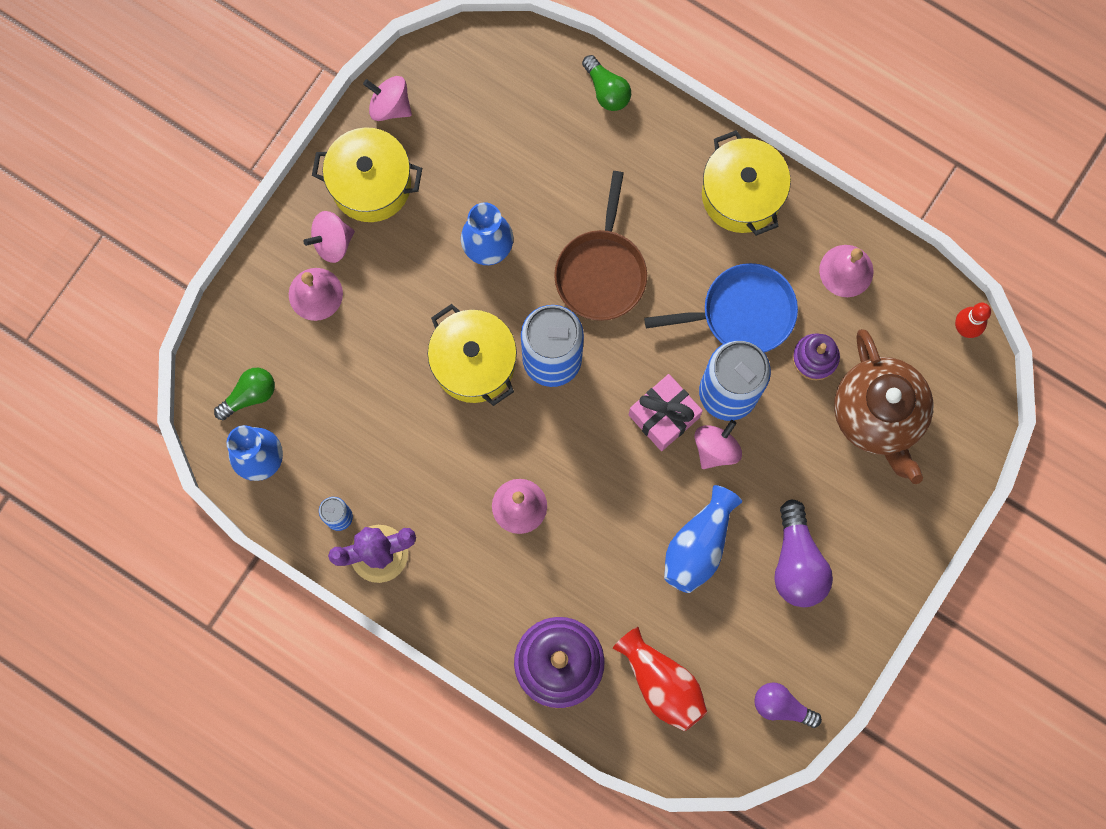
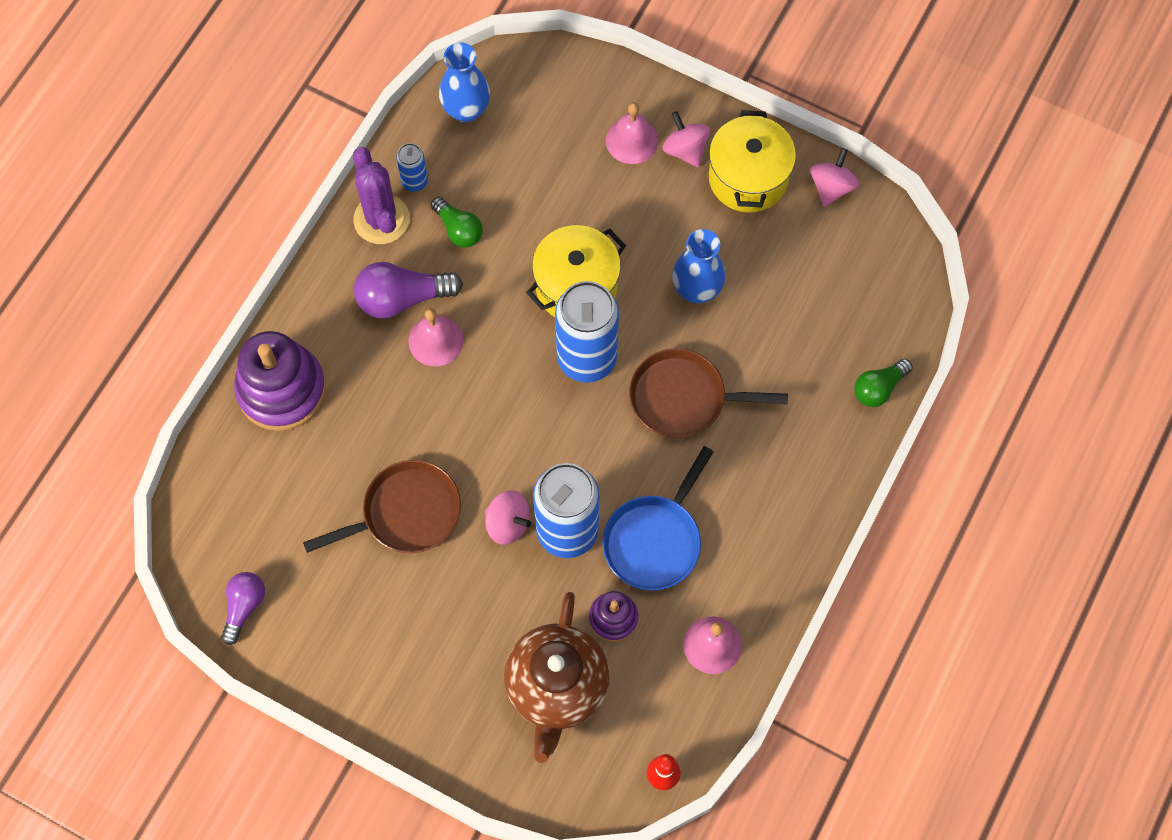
camera: 85 degrees right, 10 degrees down
green light bulb [214,368,275,420] -> green light bulb moved to [431,197,483,247]
red vase [613,627,707,731] -> none
pink gift [628,374,703,451] -> none
blue pan [644,263,798,352] -> blue pan turned 45 degrees clockwise [602,446,714,591]
blue vase [664,485,742,593] -> brown pan [303,460,461,553]
yellow pot [702,130,791,236] -> none
purple light bulb [774,500,833,607] -> purple light bulb moved to [354,262,463,319]
brown teapot [834,329,933,484] -> brown teapot turned 60 degrees counterclockwise [504,592,610,763]

